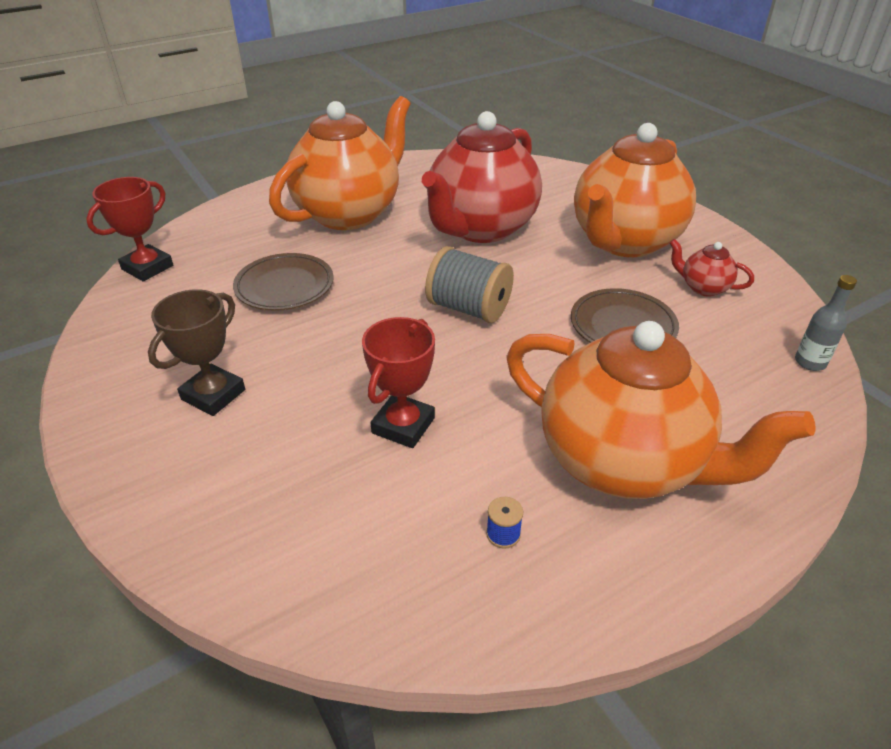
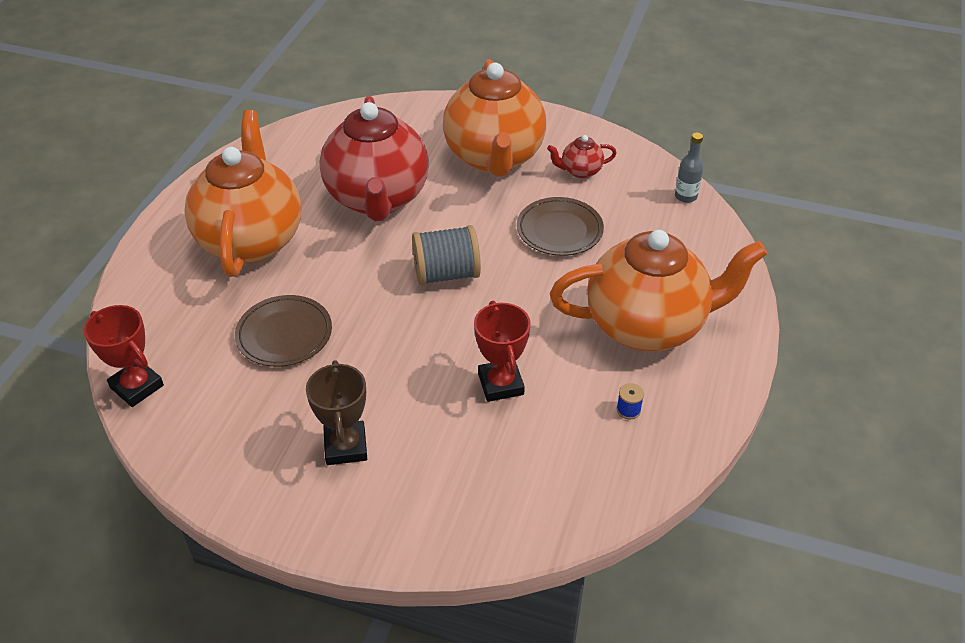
camera: 40 degrees left, 5 degrees up
red trophy [86,177,173,281] -> red trophy turned 45 degrees counterclockwise [84,305,164,407]

